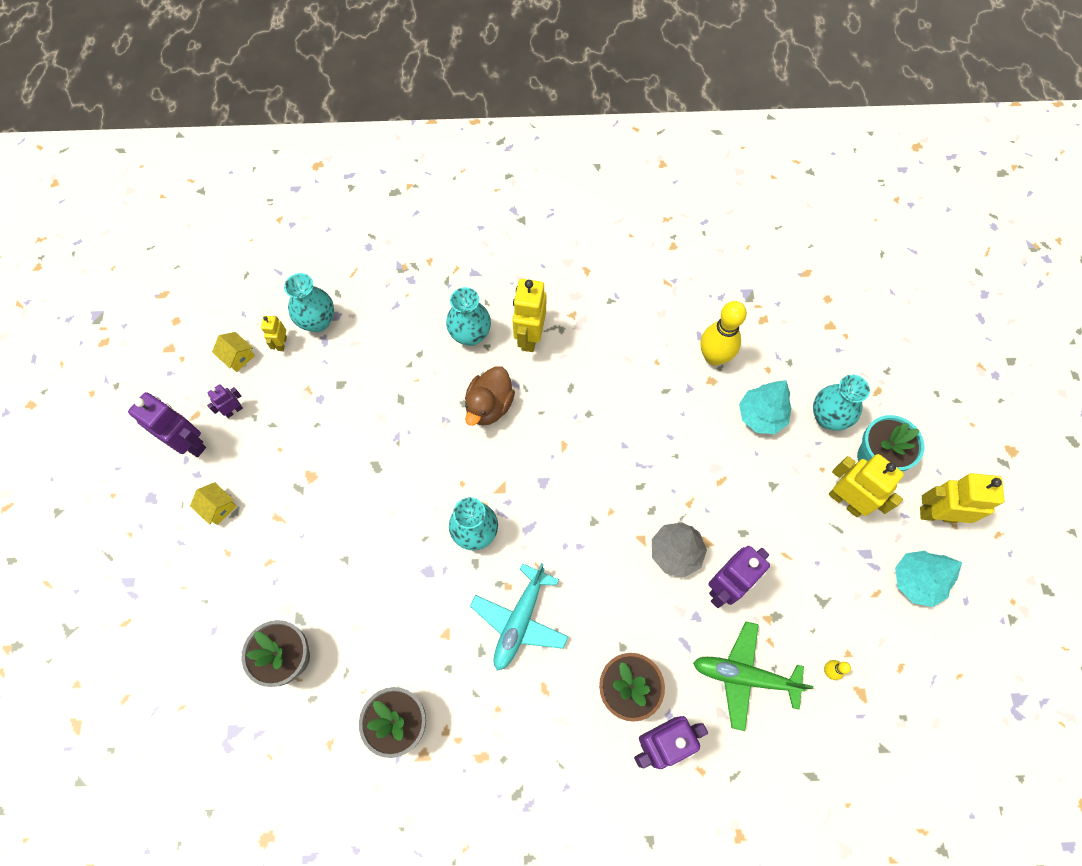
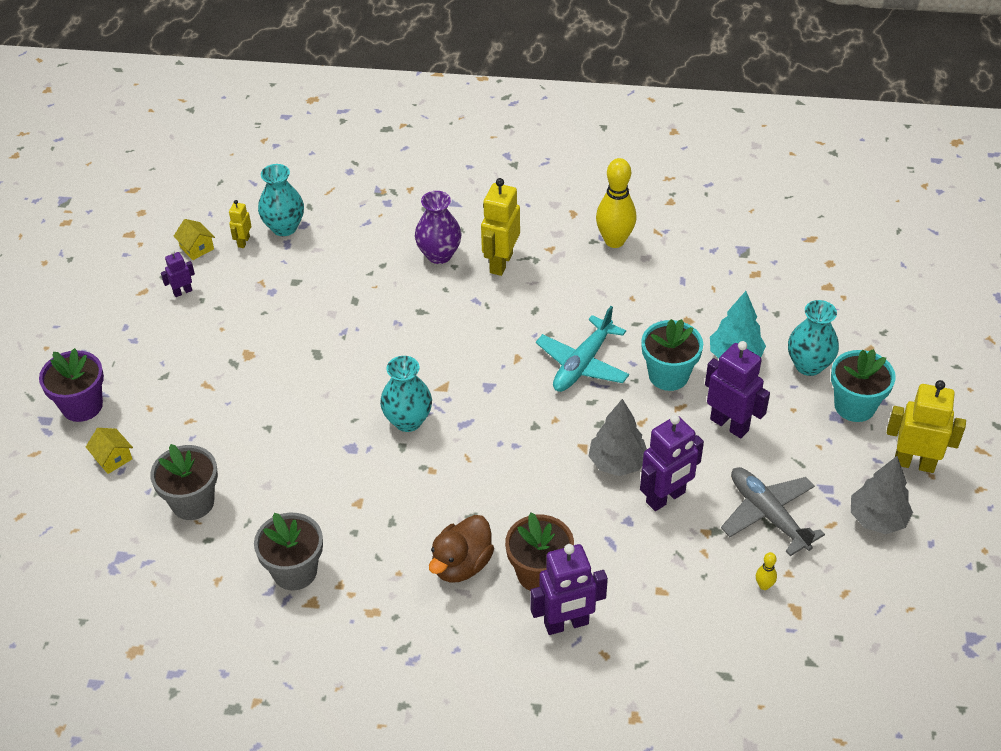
camera: 10 degrees right, 20 degrees down
purple robot [128,392,206,457] -> purple robot moved to [705,341,770,438]
yellow house [190,482,236,525] -> yellow house moved to [86,428,133,474]
turquoise vase [446,287,491,346] -> purple vase [415,191,462,264]
brown duck [465,366,515,426] -> brown duck moved to [429,515,494,583]
turquoise plane [470,563,569,671] -> turquoise plane moved to [536,306,629,392]
green plane [693,622,813,731] -> none
yellow bowling pin [701,301,747,366] -> yellow bowling pin moved to [596,158,637,248]
yellow robot [829,454,904,517] -> none
turquoise tree [895,551,962,607] -> grey tree [851,456,913,534]
none -> purple flower pot [39,348,104,422]
none -> turquoise flower pot [641,319,703,391]
none -> grey plane [721,467,825,556]

